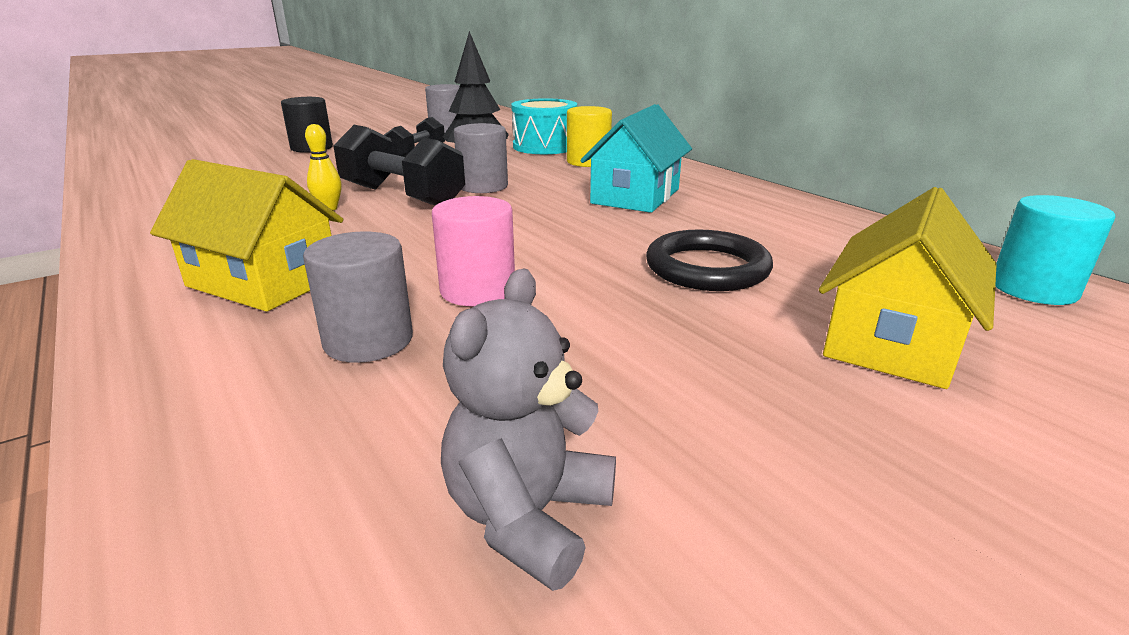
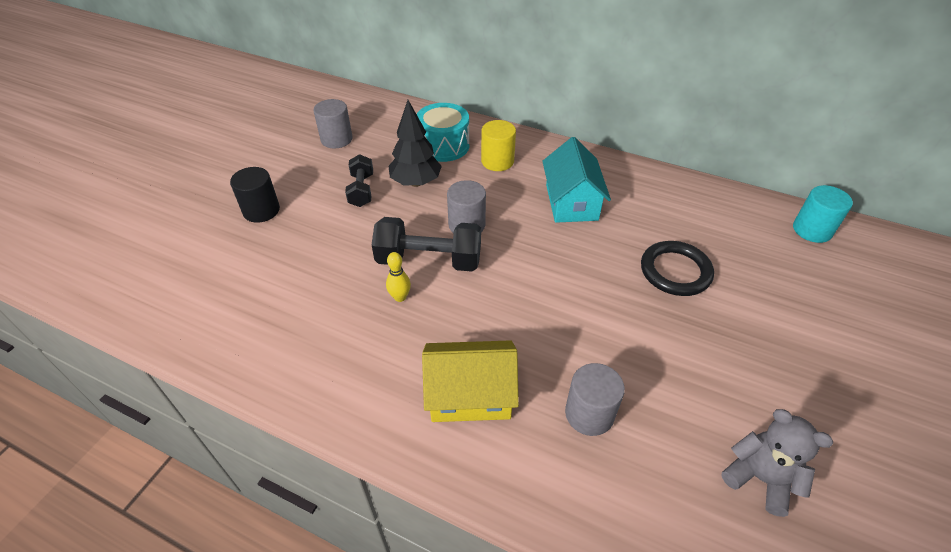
camera: 30 degrees left, 20 degrees up
pink cylinder [432,196,515,306] -> none
grey teddy bear [441,269,616,591] -> grey teddy bear turned 135 degrees clockwise [721,409,833,517]
yellow house [819,187,997,389] -> none

